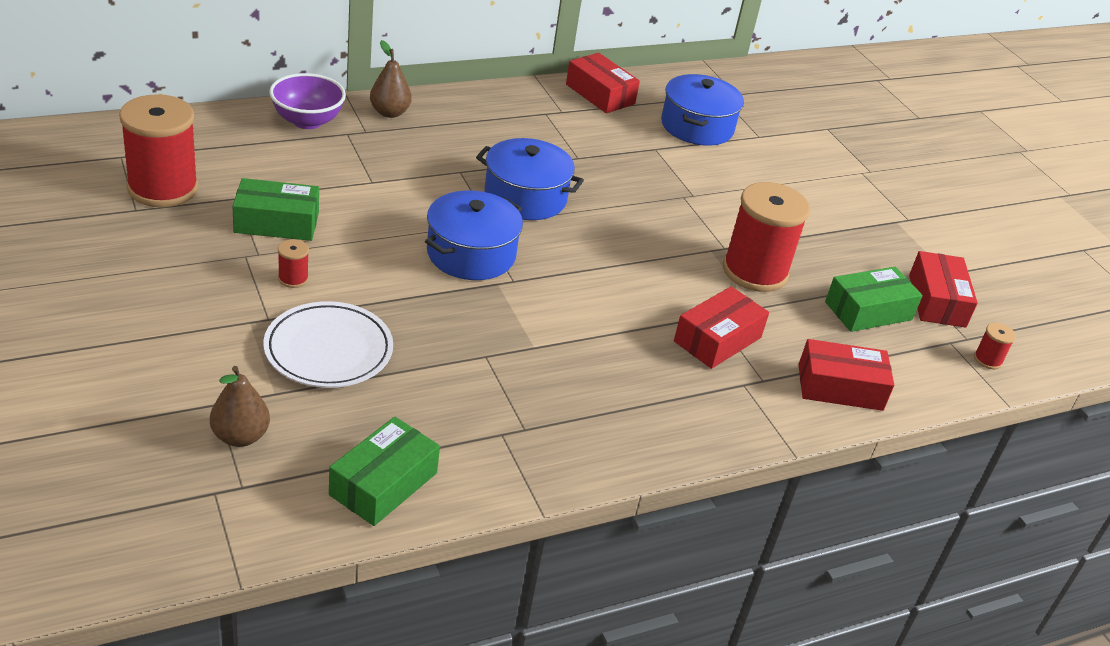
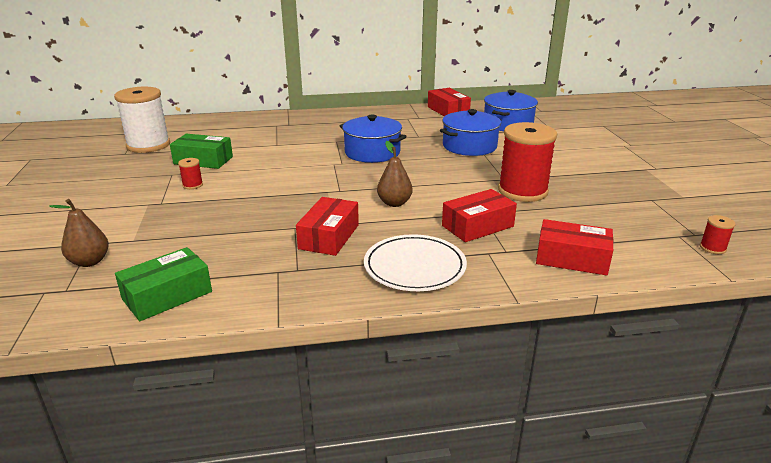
camera: 20 degrees right, 10 degrees down
red spool [119,94,198,207] -> white spool [114,87,170,153]
white plate [263,301,393,388] -> white plate moved to [364,234,467,291]
purple bowl [269,73,346,129] -> none
brown pear [370,40,412,118] -> brown pear moved to [377,141,413,207]
blue pot [425,190,523,280] -> blue pot moved to [440,109,502,156]
green box [825,267,923,332] -> none
red box [909,251,978,328] -> red box moved to [296,197,359,256]

